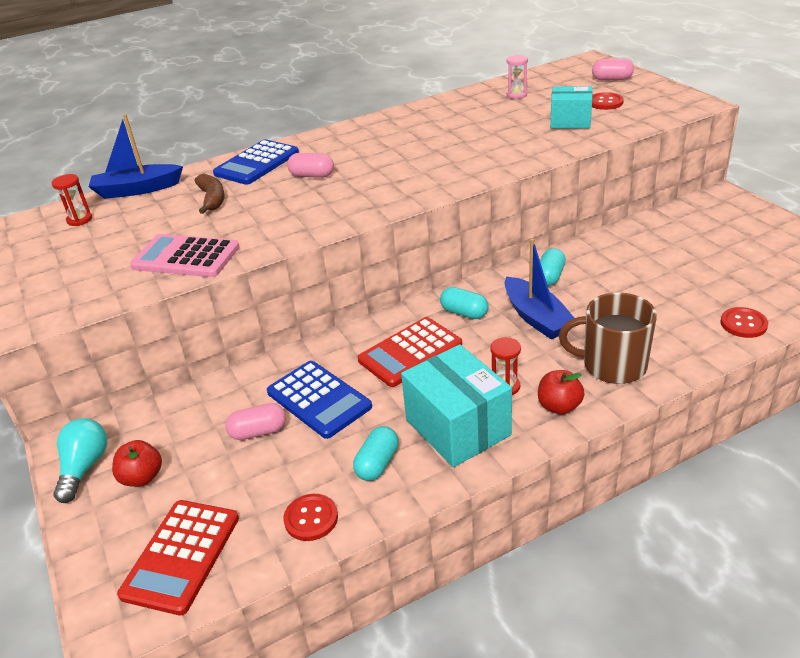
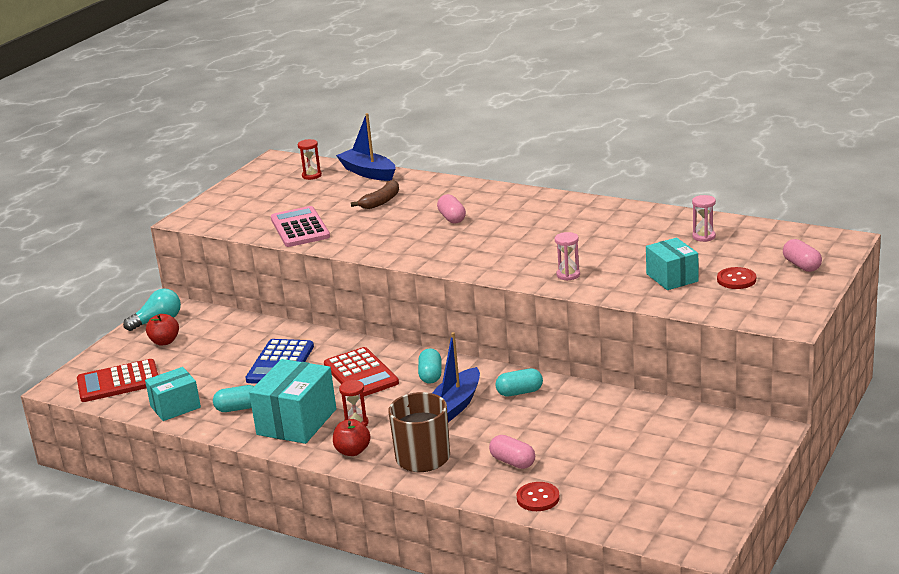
camera: 55 degrees right, 10 degrees down
blue calculator [213,139,299,185] -> none
pink capsule [225,403,286,440] -> pink capsule moved to [489,435,535,469]
red button [283,494,338,541] -> turquoise box [145,367,201,421]
red calculator [358,317,462,387] -> red calculator turned 135 degrees counterclockwise [324,347,399,396]
none -> pink hourglass [555,232,580,281]

